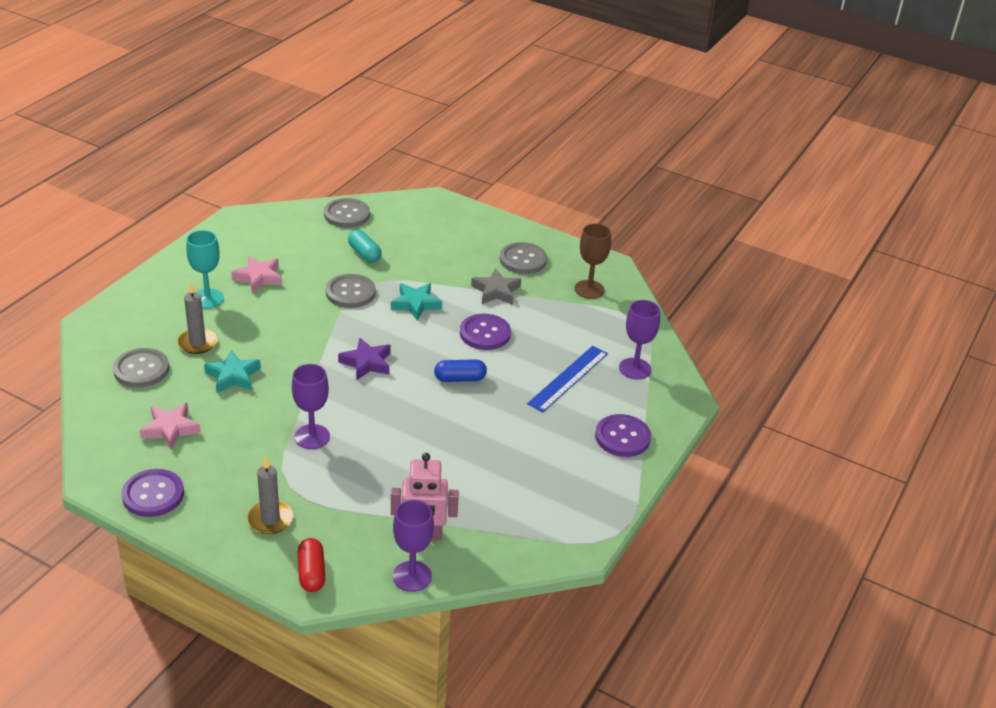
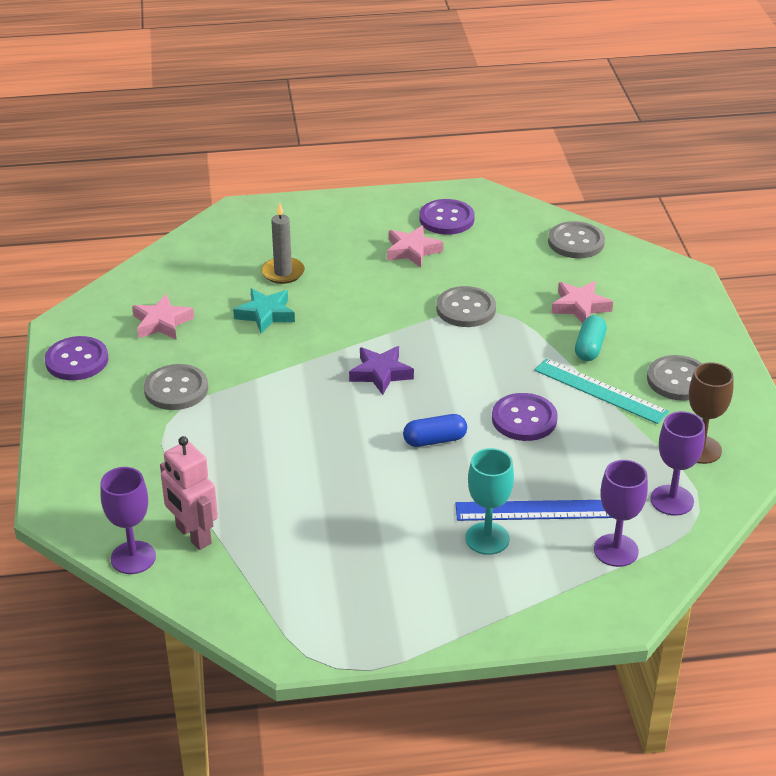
camera: 55 degrees right, 0 degrees up
grey button [113,348,169,388] -> grey button moved to [144,364,208,410]
turquoise goblet [186,230,224,308] -> turquoise goblet moved to [465,448,514,555]
grey candle [247,457,293,534] -> none
purple goblet [292,364,330,449] -> purple goblet moved to [650,411,705,516]
red capsule [298,538,325,592] -> none
turquoise capsule [348,230,382,263] -> turquoise capsule moved to [575,315,607,361]
turquoise star [391,283,442,321] -> none
blue capsule [434,359,487,382] -> blue capsule turned 60 degrees counterclockwise [403,414,467,447]
grey star [471,268,521,305] -> turquoise ruler [534,358,669,424]
purple button [595,414,651,457] -> purple button moved to [419,199,475,235]
none -> pink star [551,281,613,323]

